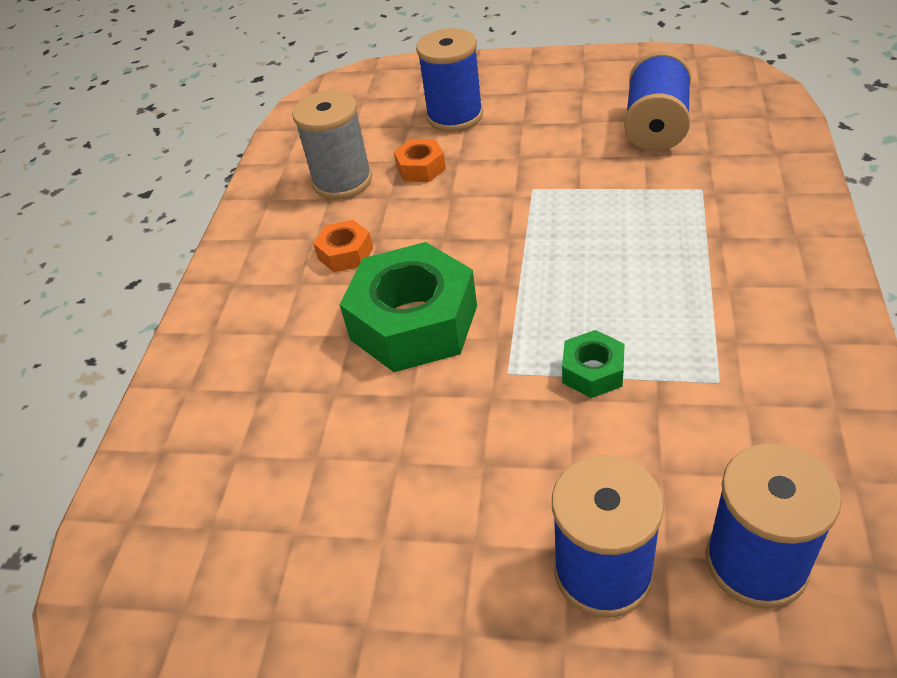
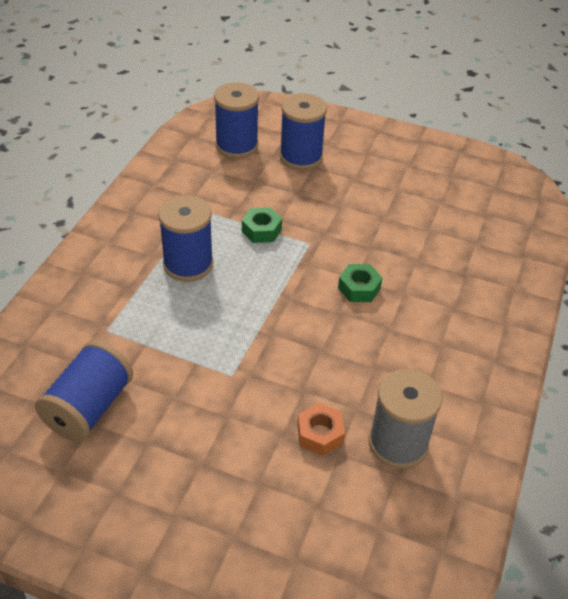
camera: 175 degrees left, 0 degrees up
orange nut [313,220,373,272] -> none
green nut [339,242,477,372] -> green nut [338,264,382,302], size x0.47
blue spool [416,28,483,132] -> blue spool moved to [158,195,213,282]

